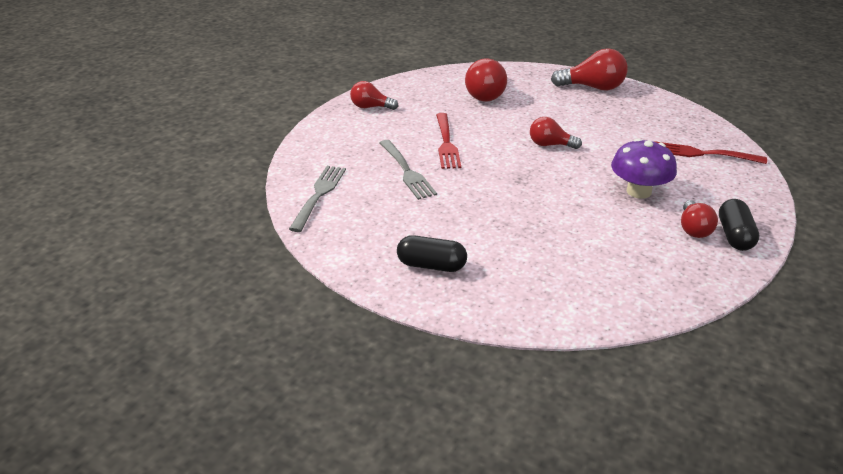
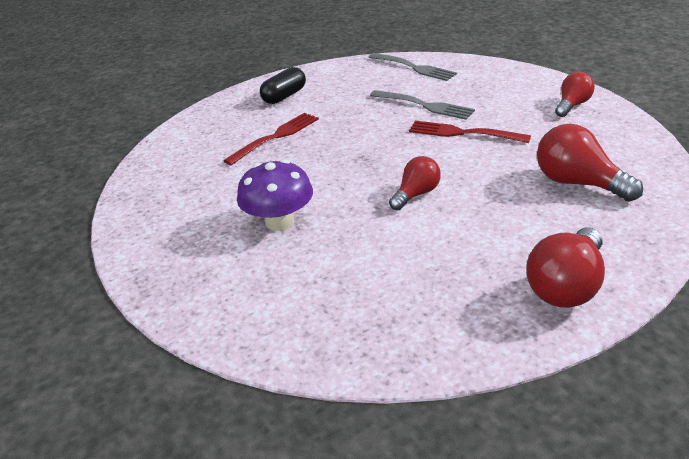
camera: 120 degrees right, 0 degrees up
grey fork [379,140,437,200] -> grey fork turned 150 degrees counterclockwise [370,90,475,120]
red fork [654,141,767,164] -> red fork moved to [223,113,319,165]
red light bulb [681,200,718,238] -> none
black capsule [719,199,759,251] -> none

